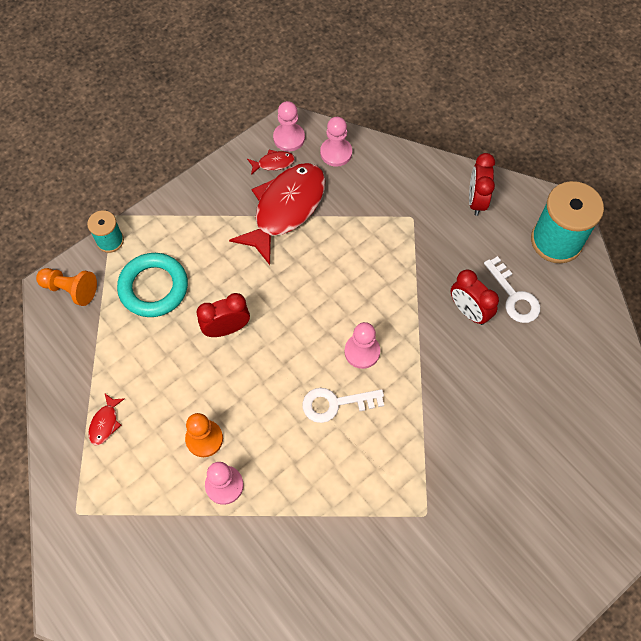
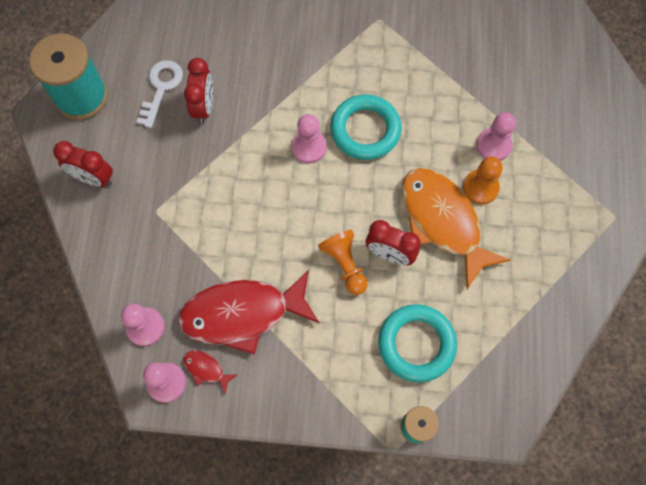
camera: 135 degrees left, 5 degrees up
orange pawn [36,268,97,306] -> orange pawn moved to [318,230,368,295]
red fish [88,394,125,445] -> none
white key [302,388,384,423] -> turquoise ring [330,94,402,160]
red clock [469,153,495,216] -> red clock turned 60 degrees clockwise [53,141,113,187]
none -> orange fish [402,168,511,289]

